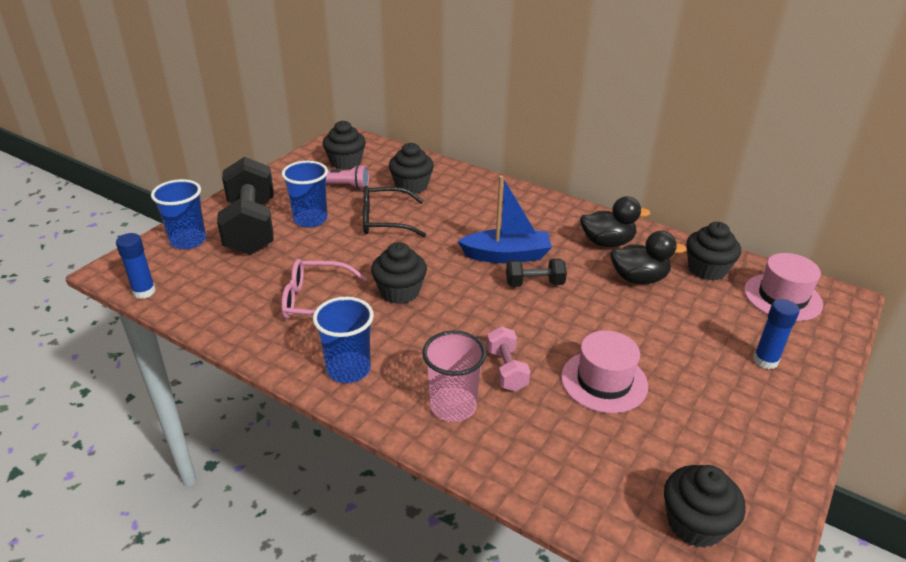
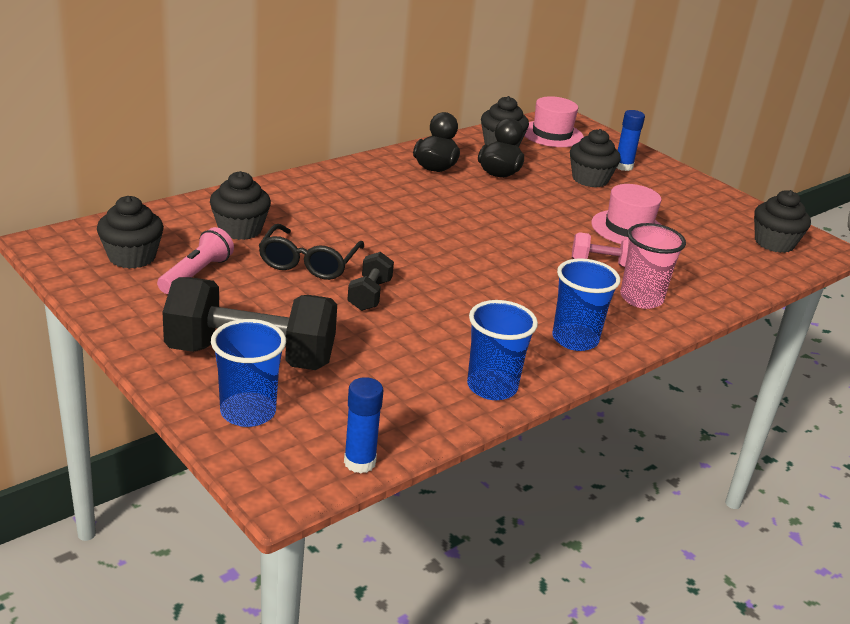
camera: 75 degrees left, 5 degrees down
pink glasses [281,259,367,319] -> none
blue cup [282,161,328,227] -> blue cup moved to [467,300,538,400]
black cupcake [371,242,427,304] -> black cupcake moved to [570,129,621,188]
blue boat [458,175,552,263] -> none
black dumbbell [506,259,567,287] -> black dumbbell moved to [347,252,394,311]

